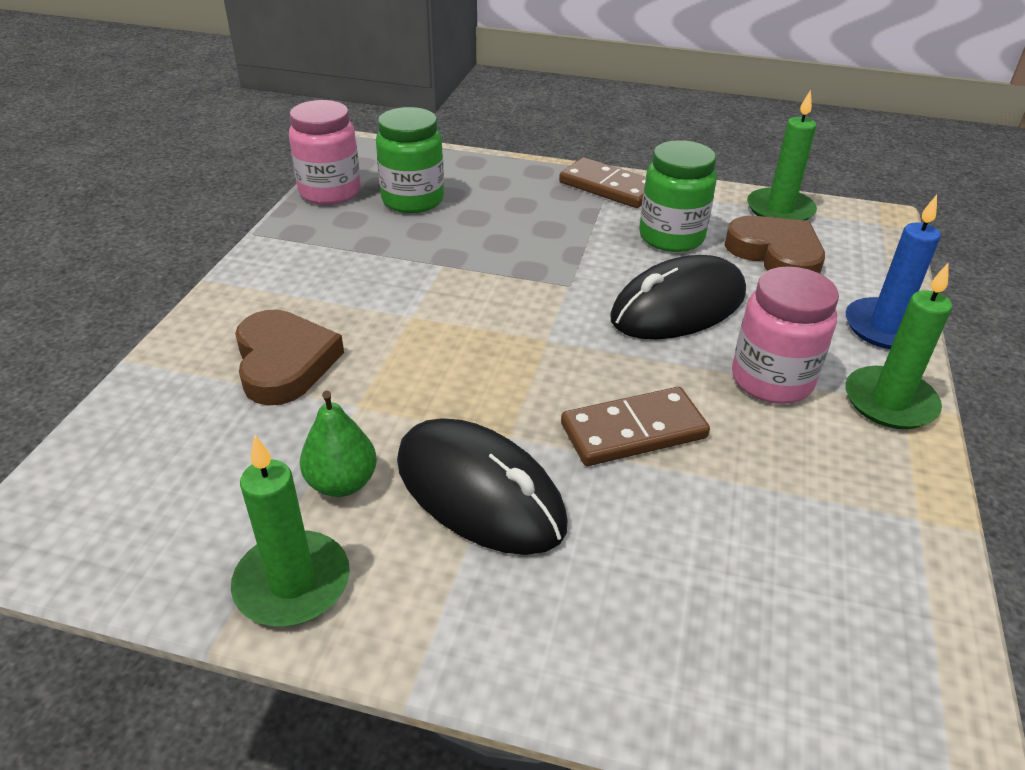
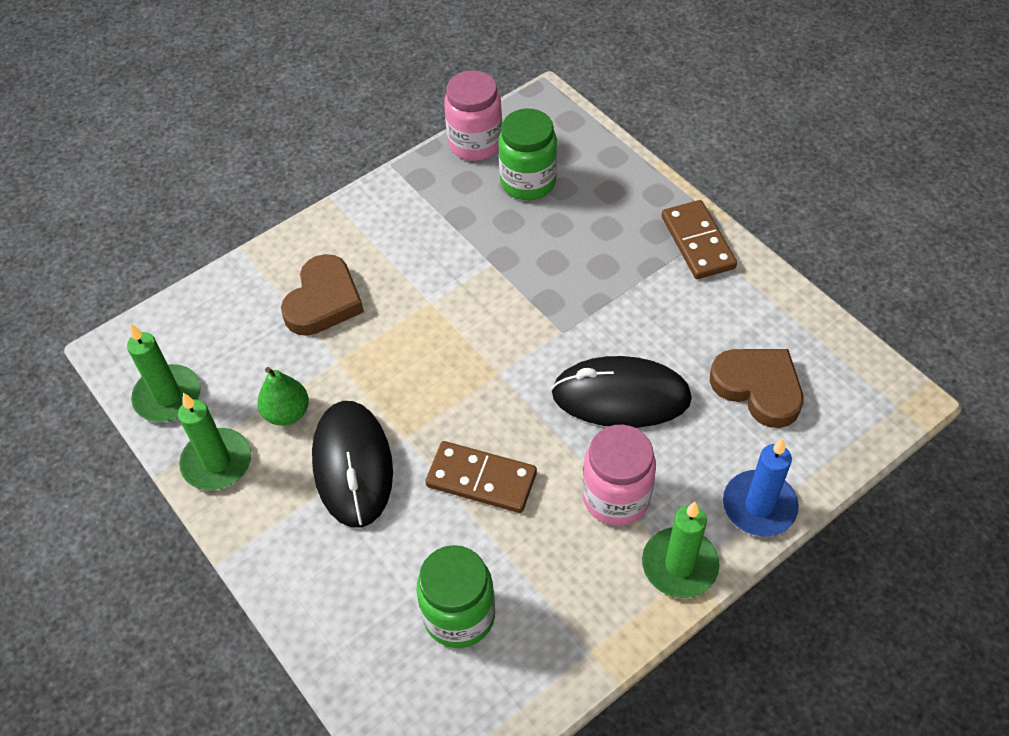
camera: 40 degrees right, 15 degrees up
green jar [639,140,717,252] -> green jar moved to [416,545,495,648]
brown heart [724,216,825,274] -> brown heart turned 45 degrees counterclockwise [710,349,803,428]
green candle [747,90,817,220] -> green candle moved to [127,324,201,422]

